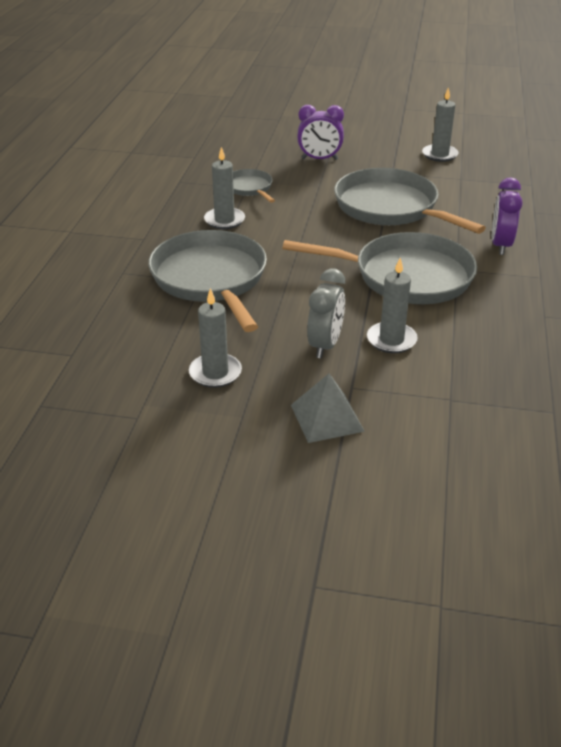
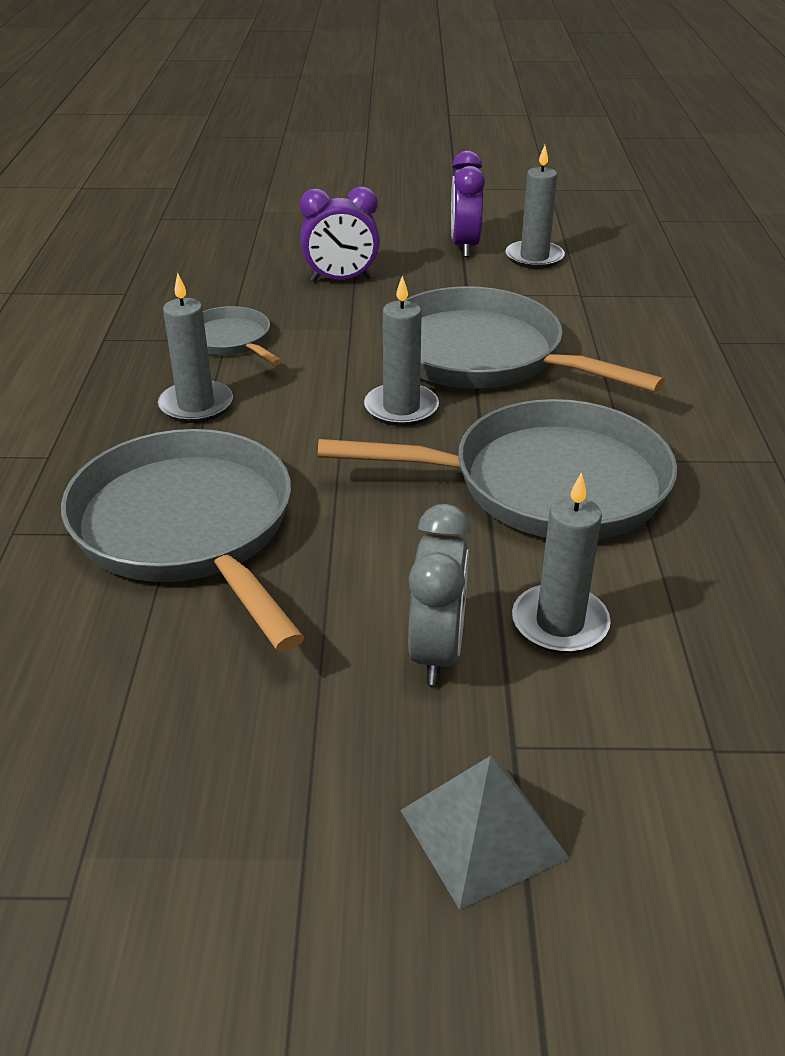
camera: 10 degrees left, 0 degrees up
grey candle [189,288,242,388] -> grey candle moved to [364,276,439,426]
purple clock [492,178,522,255] -> purple clock moved to [451,151,485,257]

